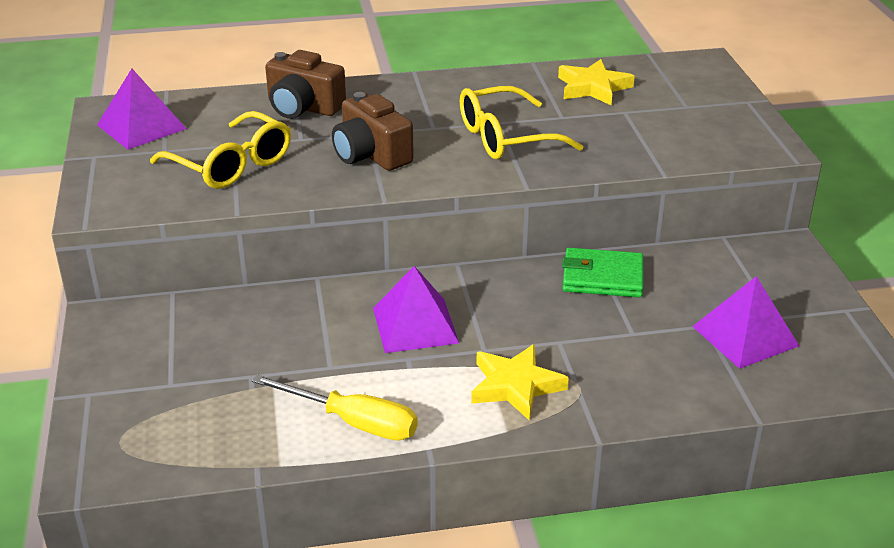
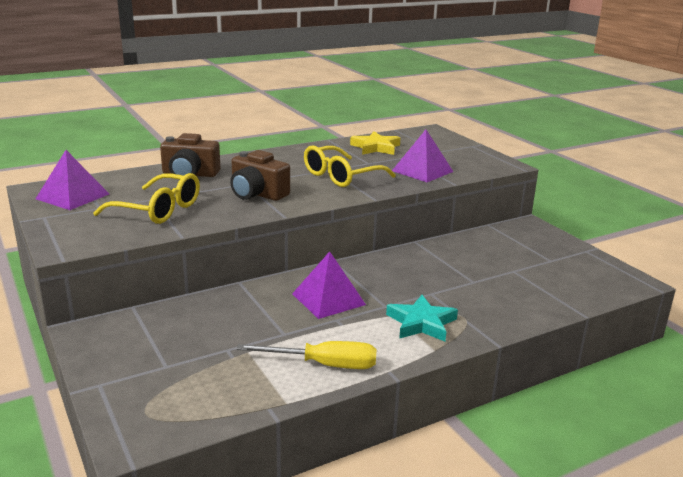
camera: 20 degrees left, 10 degrees down
yellow star [471,344,569,420] -> turquoise star [386,295,458,341]
green wallet [562,248,643,297] -> none
purple pyramid [692,276,799,369] -> purple pyramid moved to [392,130,453,182]

